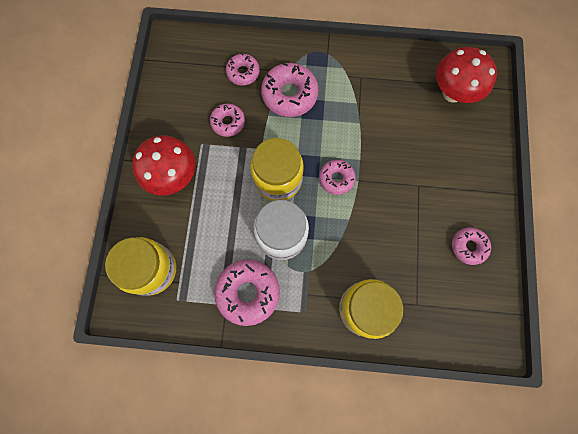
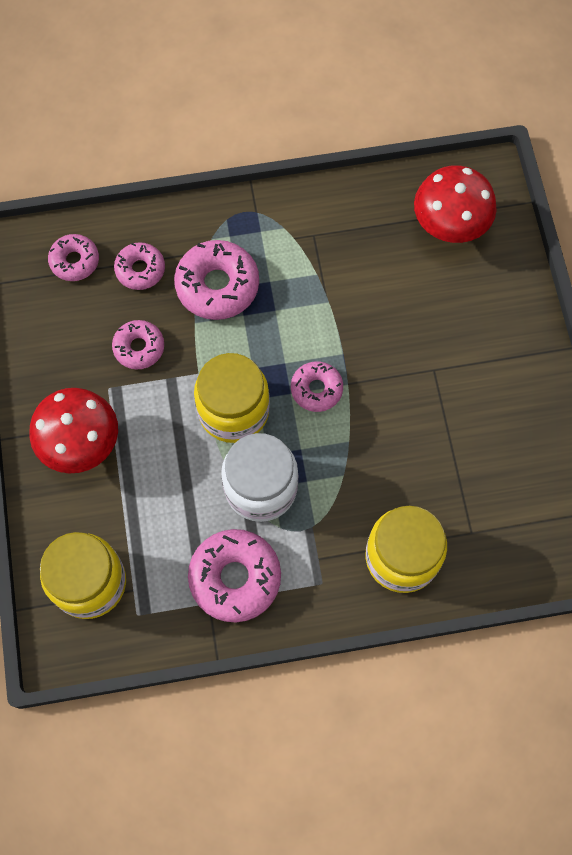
camera: 15 degrees left, 5 degrees down
pink donut [452,227,491,265] -> pink donut moved to [48,234,99,281]

